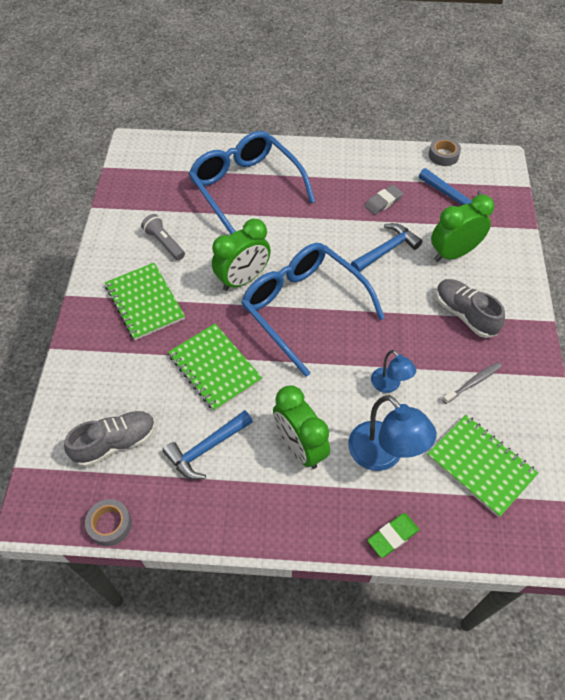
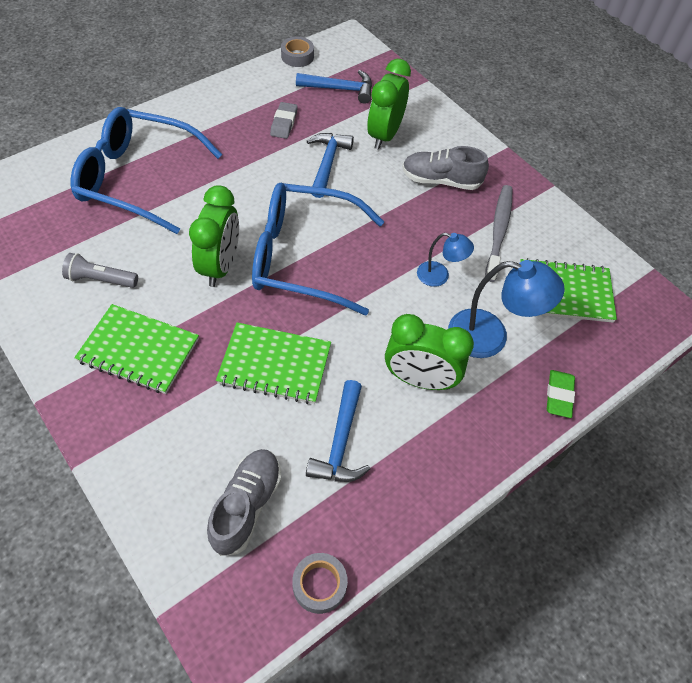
camera: 45 degrees left, 0 degrees up
grey toothbrush [442,362,502,404] -> grey toothbrush [485,185,512,282], size x1.63

